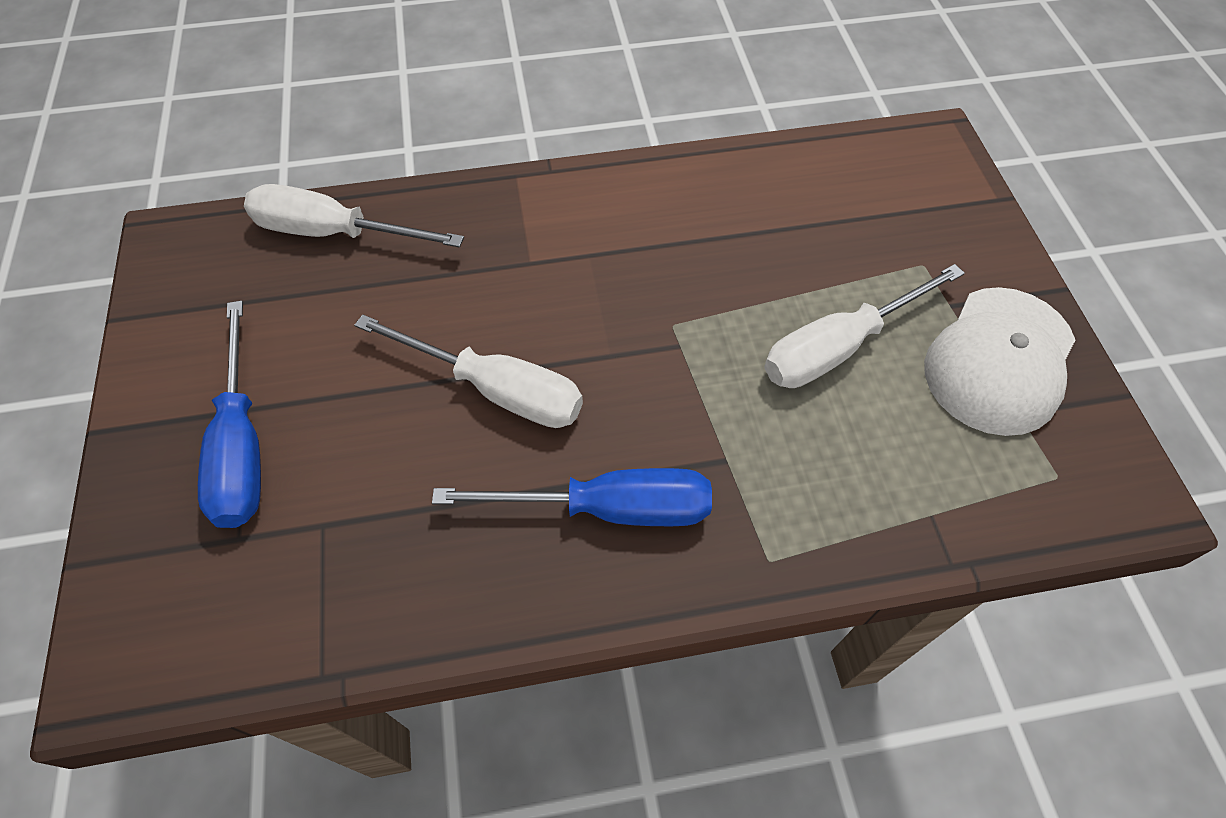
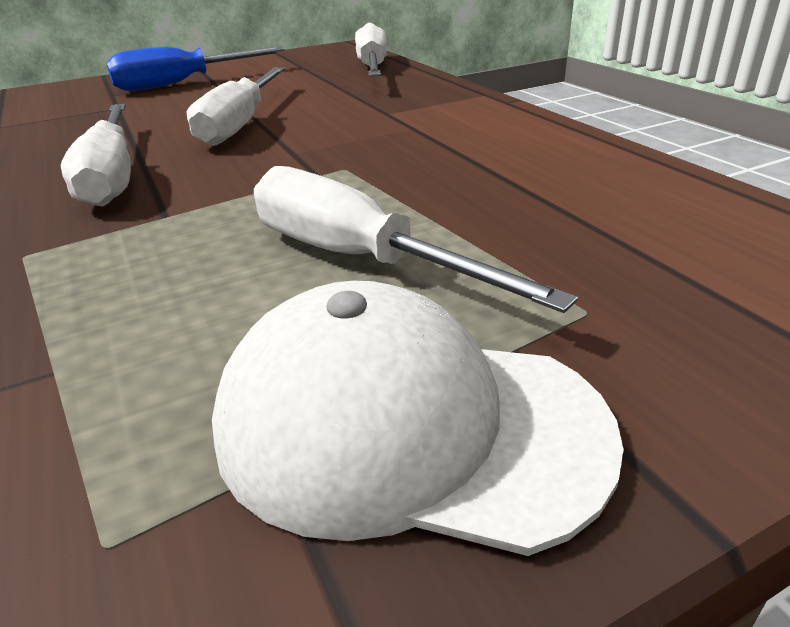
camera: 75 degrees right, 25 degrees down
blue screwdriver [432,468,712,526] -> white screwdriver [61,104,131,207]

